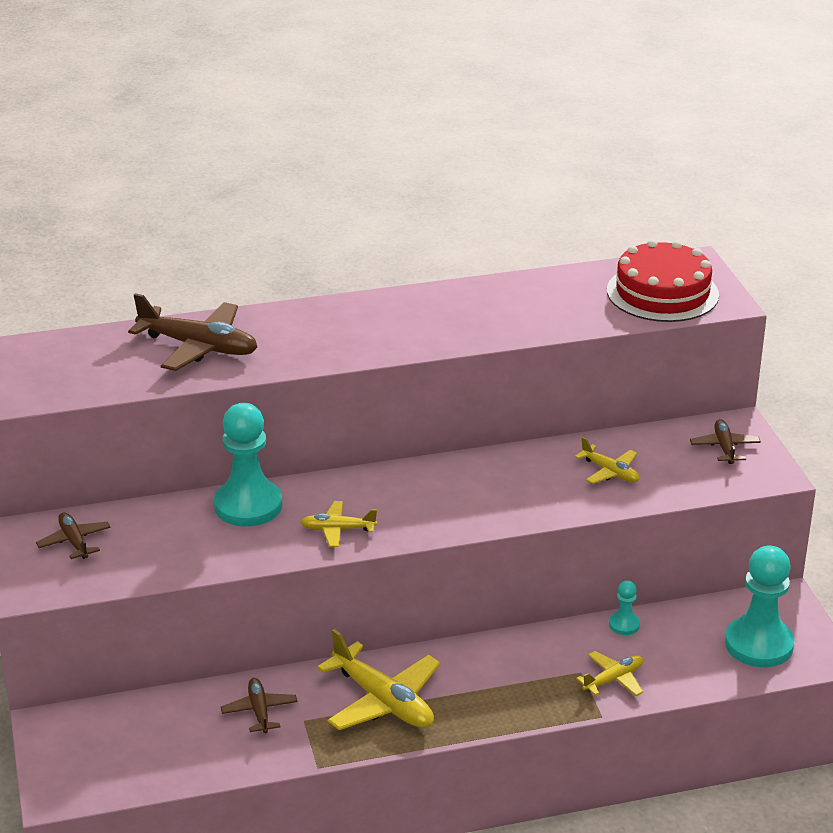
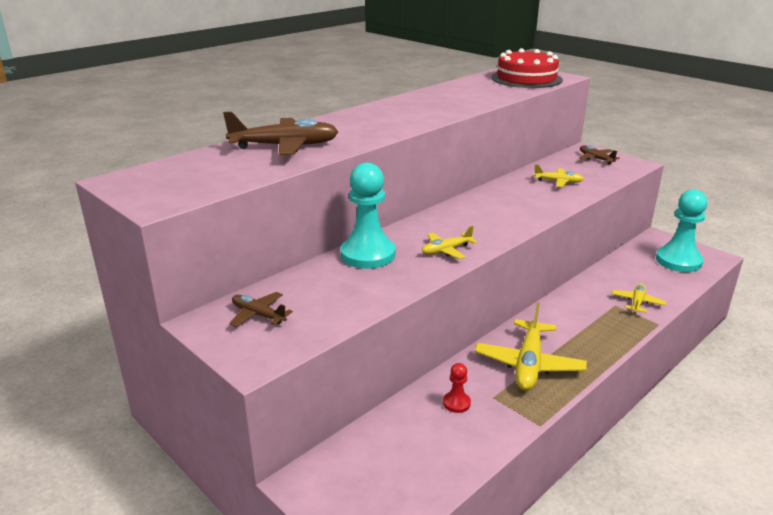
camera: 30 degrees left, 5 degrees down
brown plane [221,678,297,733] -> red pawn [443,363,471,413]
yellow plane [317,629,441,730] -> yellow plane turned 90 degrees clockwise [475,302,587,391]
turquoise pawn [609,580,640,635] -> none

